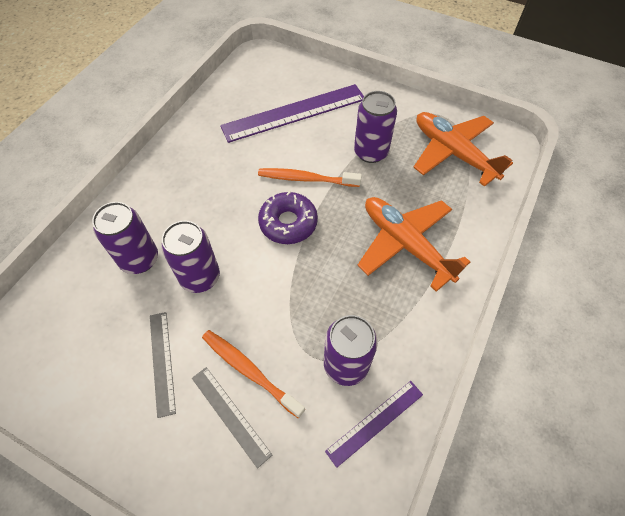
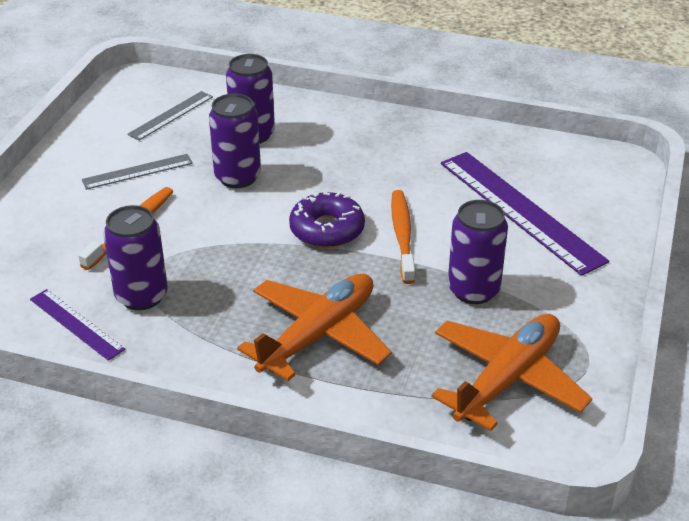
camera: 80 degrees right, 20 degrees down
grey ruler [192,367,272,469] -> grey ruler moved to [127,91,213,141]

